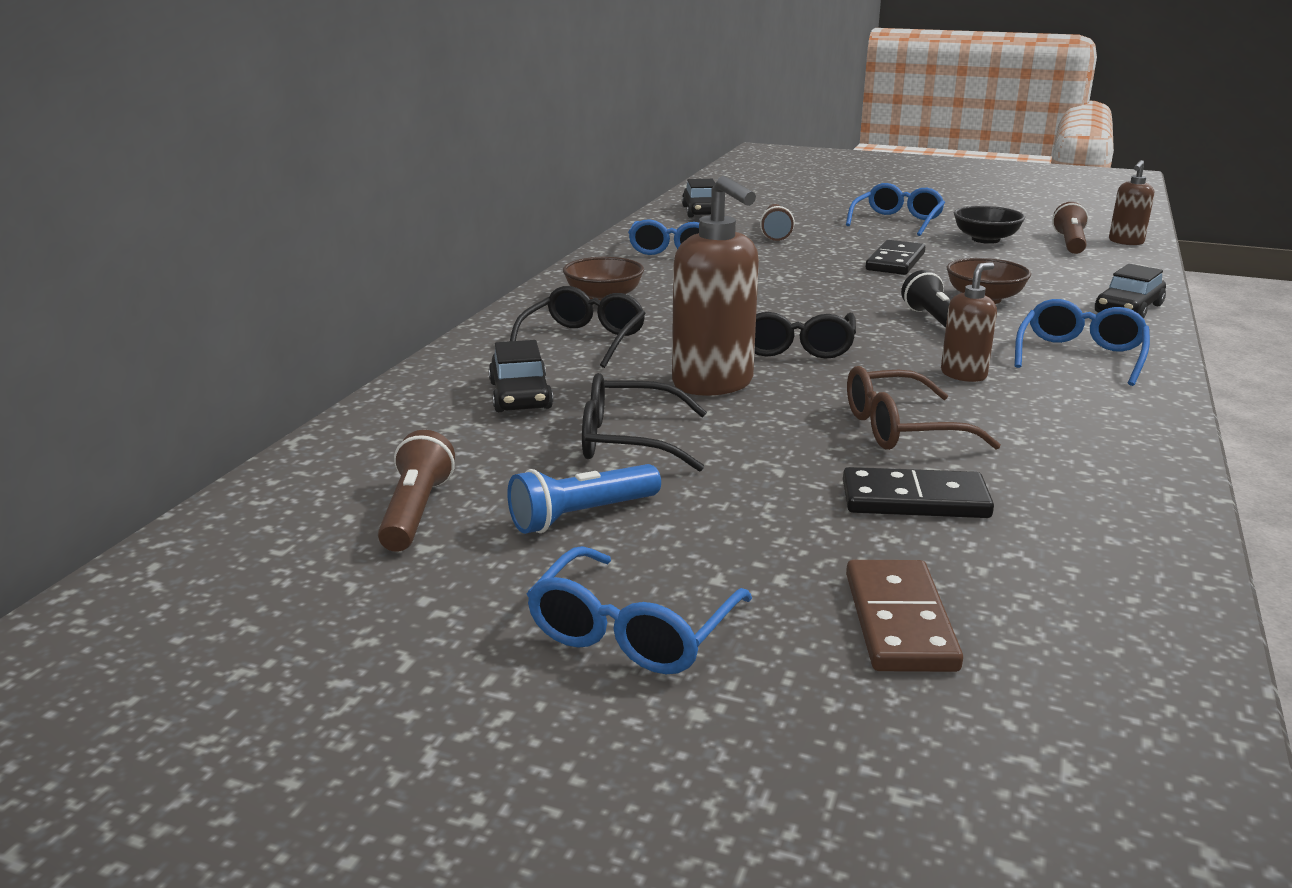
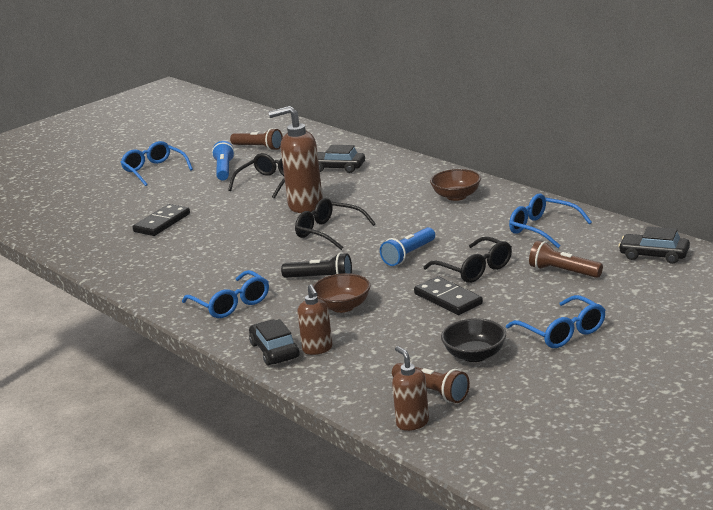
camera: 120 degrees right, 0 degrees up
black glasses [510,286,645,368] -> black glasses moved to [423,236,512,283]
brown domino [846,560,963,672] -> none
brown glasses [847,366,1001,450] -> none
brown soap dispenser [941,262,997,382] -> brown soap dispenser moved to [297,284,332,355]
none -> blue flashlight [380,227,435,266]

